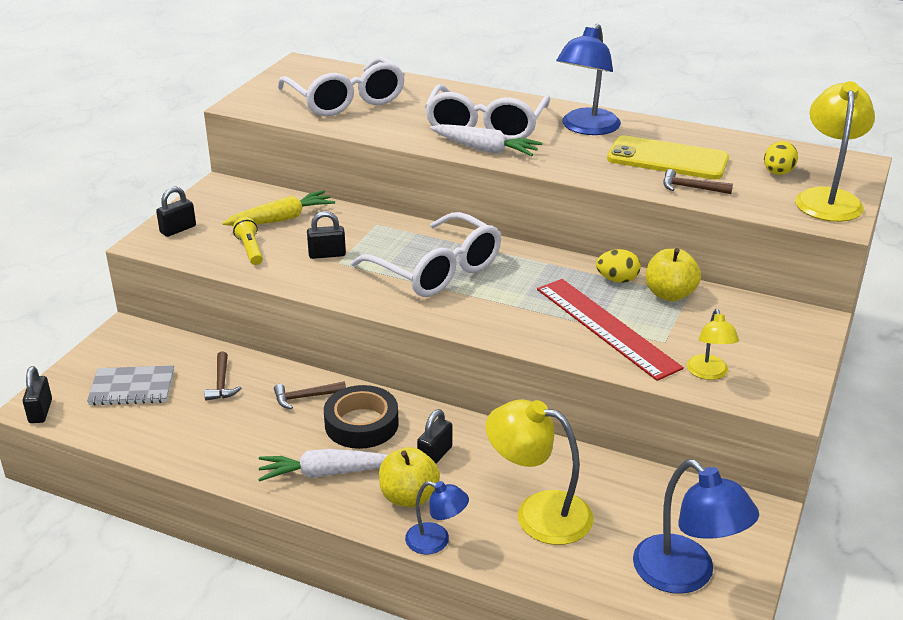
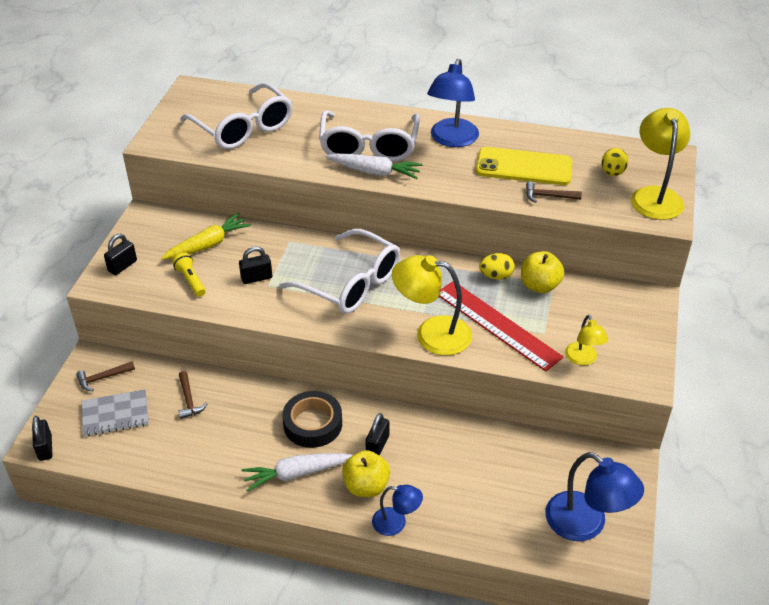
camera: 10 degrees left, 10 degrees up
brown hammer [274,381,346,409] -> brown hammer moved to [76,361,135,391]
yellow lamp [485,400,594,545] -> yellow lamp moved to [392,255,472,356]

